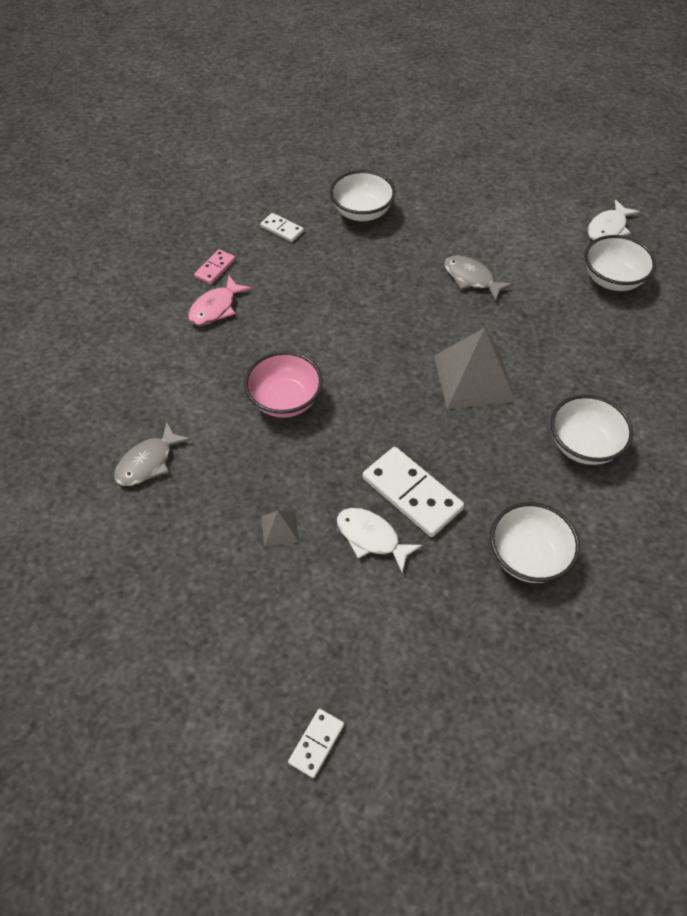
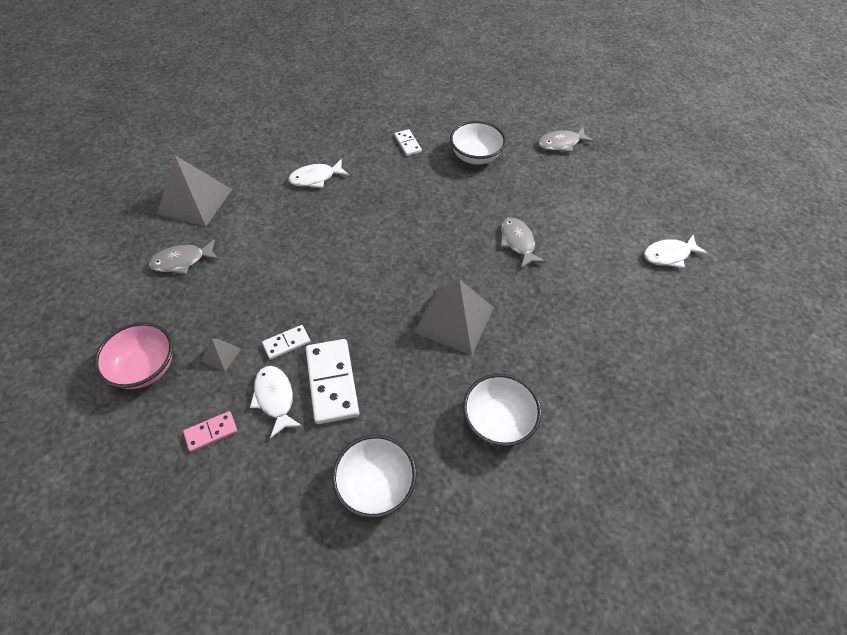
camera: 30 degrees right, 0 degrees up
pink fish [188,275,251,326] -> white fish [288,159,349,188]
pink domino [194,249,235,284] -> pink domino moved to [183,411,237,452]
pink bowl [244,351,323,418] -> pink bowl moved to [94,322,173,389]
white domino [288,709,344,778] -> white domino moved to [262,325,310,360]
white bowl [585,235,656,291] -> none
none -> grey pyramid [157,156,232,227]
none -> grey fish [539,128,594,152]

